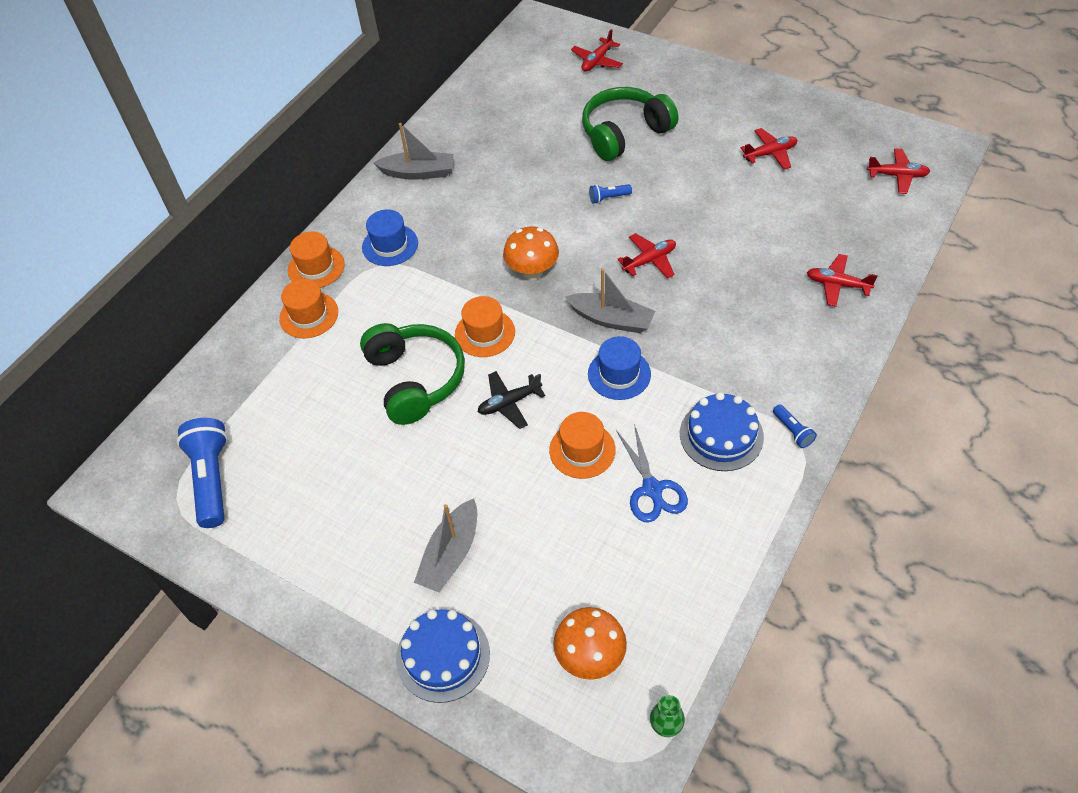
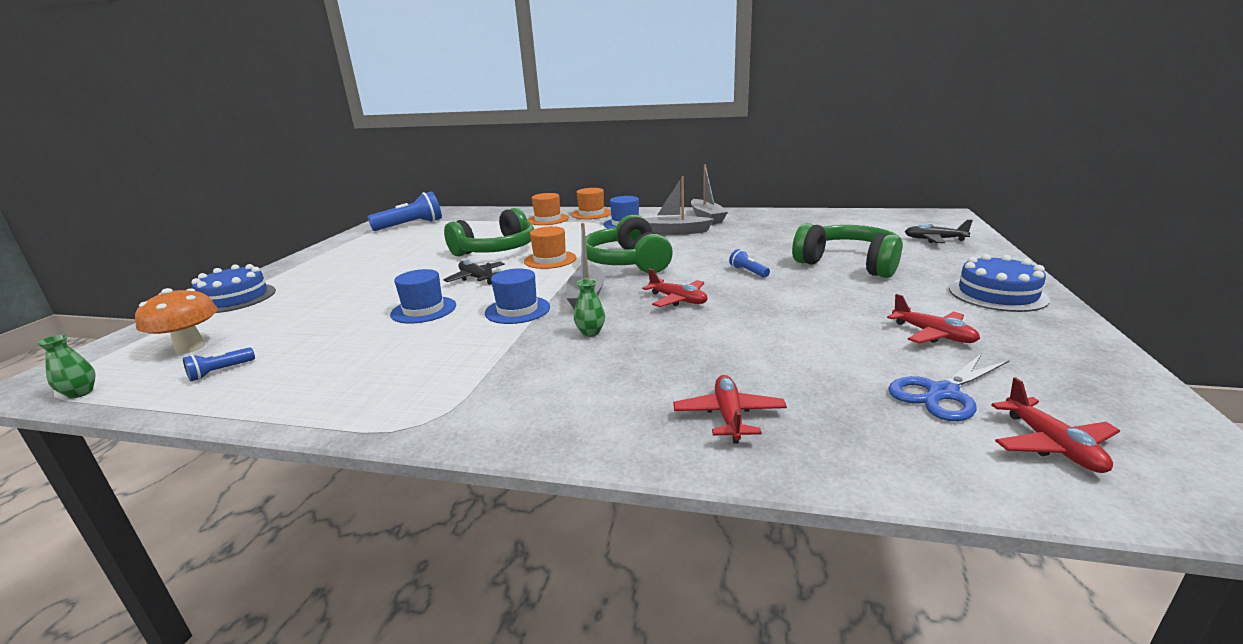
camera: 70 degrees right, 30 degrees down
grey boat [414,499,477,593] -> grey boat moved to [644,176,714,235]
orange mushroom [503,226,559,280] -> green headphones [585,215,673,273]
orange hat [549,412,616,479] -> blue hat [390,269,456,324]
red plane [571,29,623,72] -> black plane [905,220,973,243]
blue scissors [616,424,688,523] -> blue scissors moved to [888,353,1010,421]
blue cake [680,392,764,471] -> blue cake moved to [949,254,1050,312]
blue flashlight [773,404,817,448] -> blue flashlight moved to [183,347,255,381]
none -> green vase [574,279,605,337]

